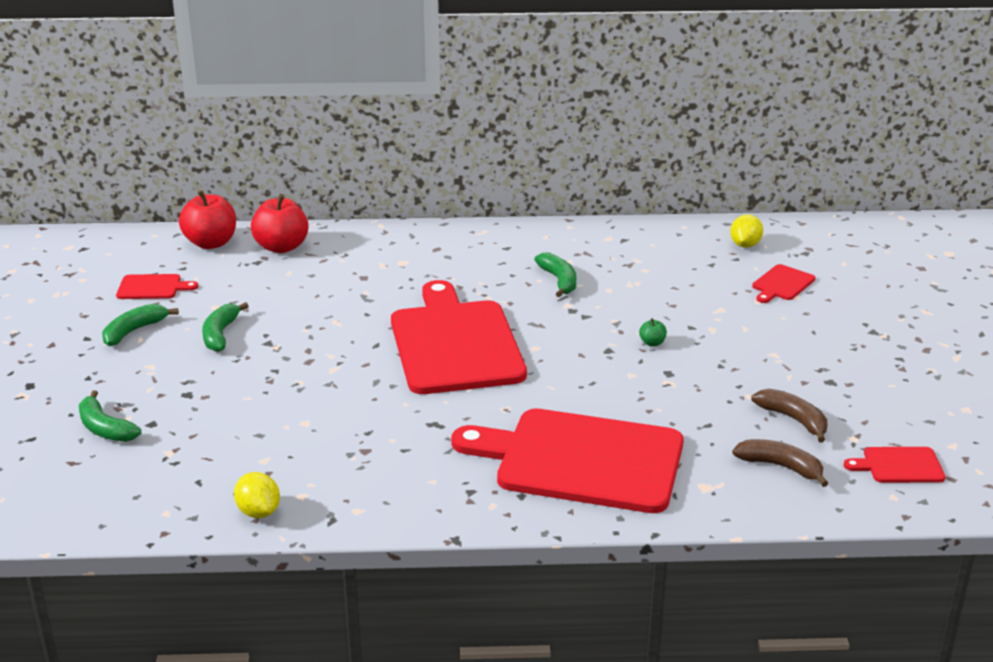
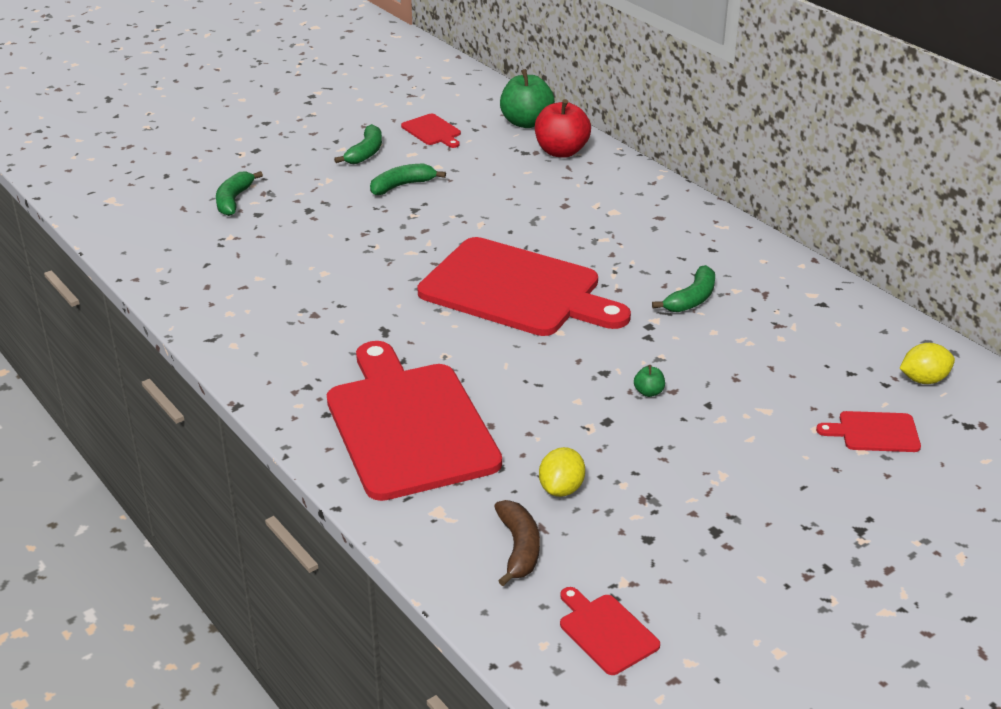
camera: 55 degrees right, 5 degrees up
green banana [102,304,179,346] -> green banana turned 105 degrees clockwise [334,124,382,164]
red apple [179,190,236,249] -> green apple [500,69,555,128]
yellow lemon [234,472,280,518] -> yellow lemon moved to [539,447,585,497]
red cutting board [391,280,527,394] -> red cutting board turned 75 degrees clockwise [417,237,631,336]
brown banana [751,389,827,442] -> none

